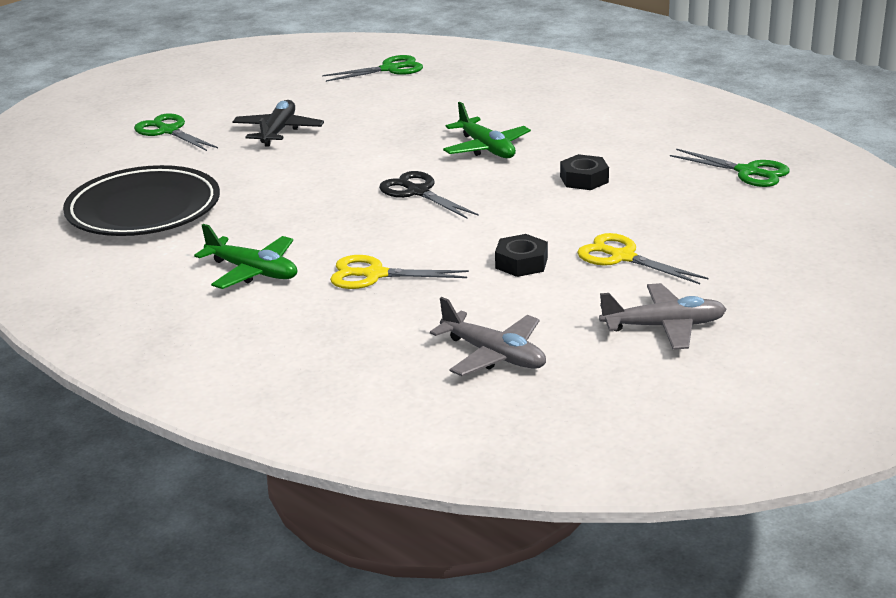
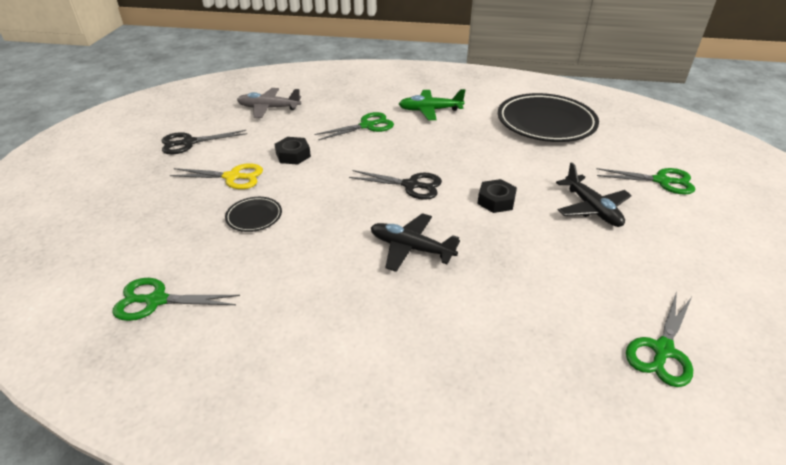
camera: 145 degrees right, 10 degrees up
yellow scissors [330,255,469,289] -> green scissors [315,112,394,140]
green plane [443,102,531,158] -> black plane [371,213,460,272]
black nut [560,154,609,190] -> black nut moved to [477,179,517,213]
grey plane [599,283,727,350] -> black scissors [162,130,247,155]
none -> black plate [225,197,282,232]

